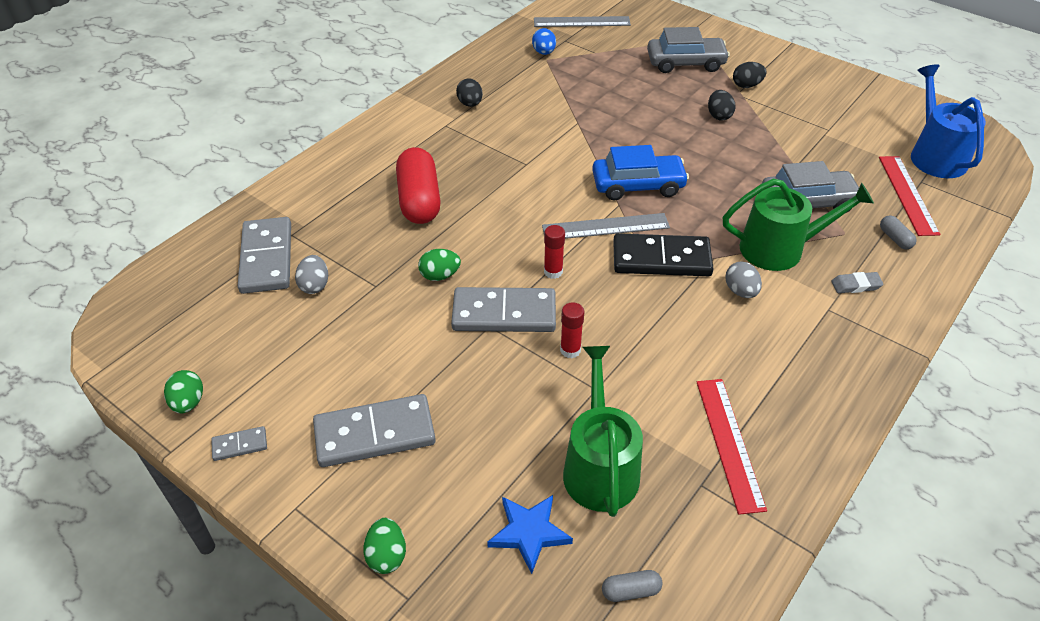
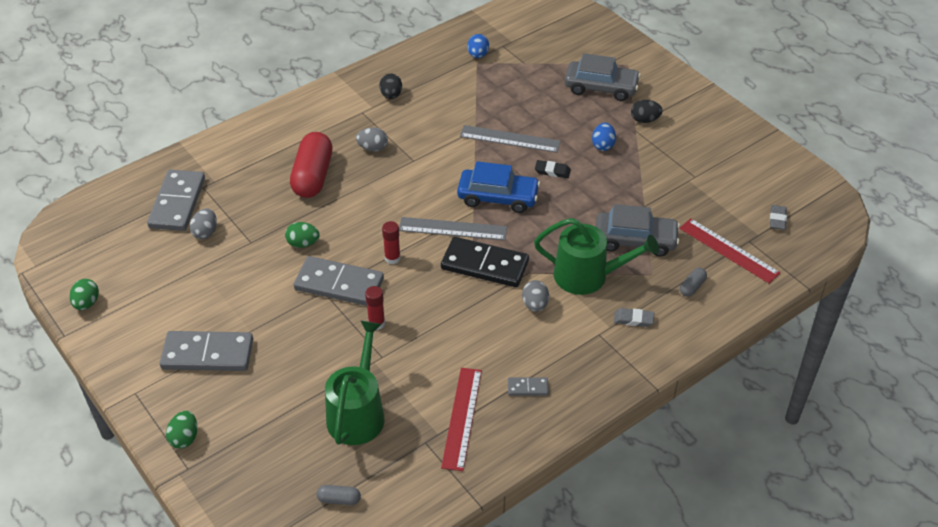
camera: 15 degrees right, 0 degrees up
grey domino [211,426,267,461] -> grey domino moved to [508,377,549,396]
blue star [487,495,573,574] -> none
grey ruler [534,16,631,27] -> grey ruler moved to [460,125,561,153]
black egg [708,90,735,121] -> blue egg [592,123,616,151]
red ruler [879,156,940,236] -> red ruler turned 60 degrees counterclockwise [679,218,780,284]
grey capsule [880,215,917,249] -> grey capsule turned 45 degrees clockwise [680,268,707,297]
blue watering can [911,64,986,178] -> grey eraser [770,205,787,230]
none -> grey egg [356,128,388,152]
none -> black eraser [535,160,571,178]

